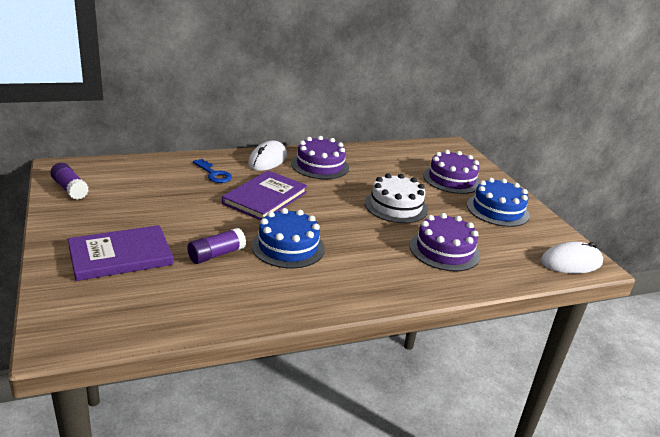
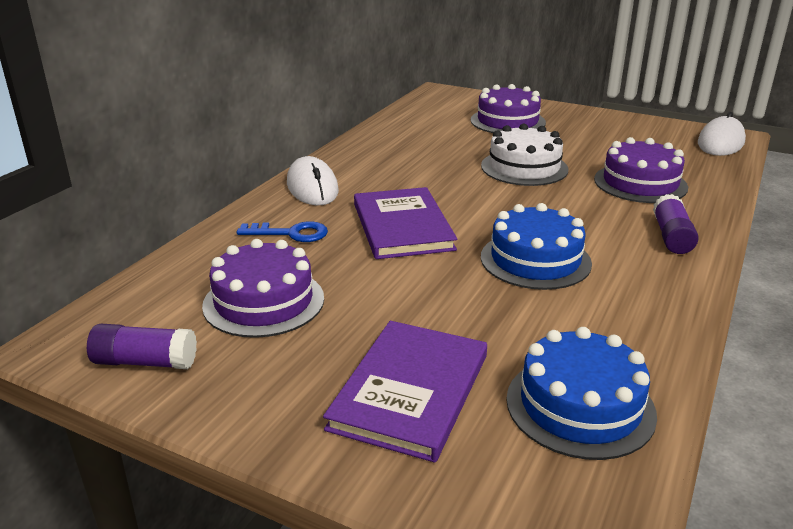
camera: 40 degrees left, 0 degrees up
purple glue stick [187,228,246,264] -> purple glue stick moved to [653,194,699,254]
purple cake [291,136,349,179] -> purple cake moved to [202,239,324,338]
blue cake [467,178,530,227] -> blue cake moved to [506,327,657,460]

